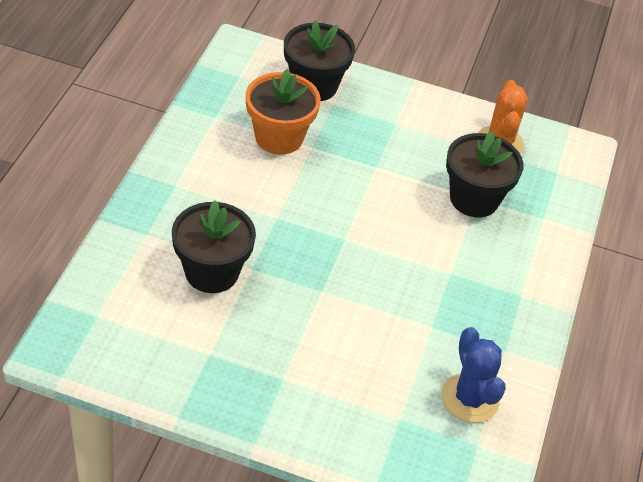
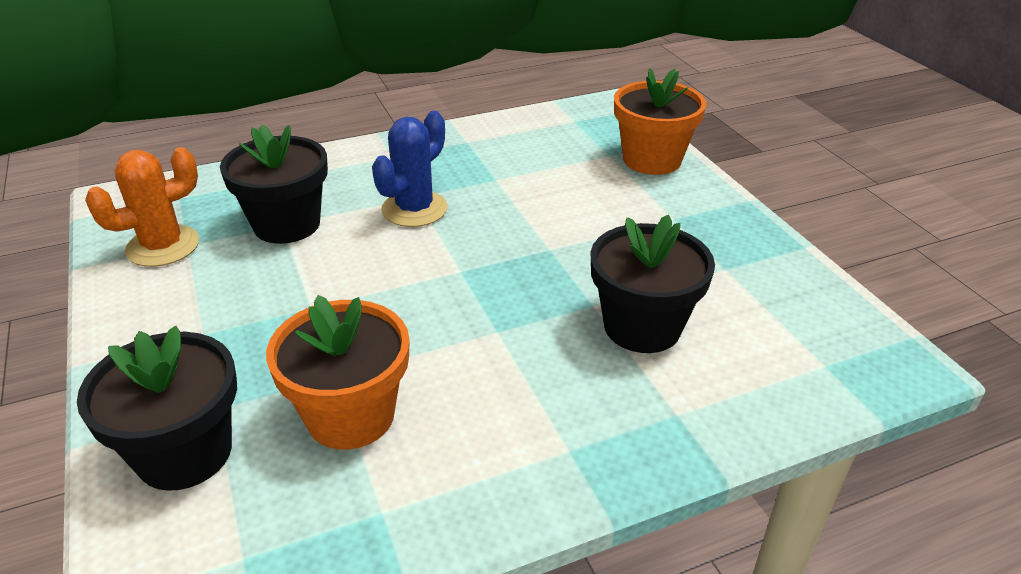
camera: 125 degrees left, 10 degrees down
blue cactus [441,327,506,423] -> blue cactus moved to [372,111,448,227]
none -> orange flower pot [614,68,707,175]

